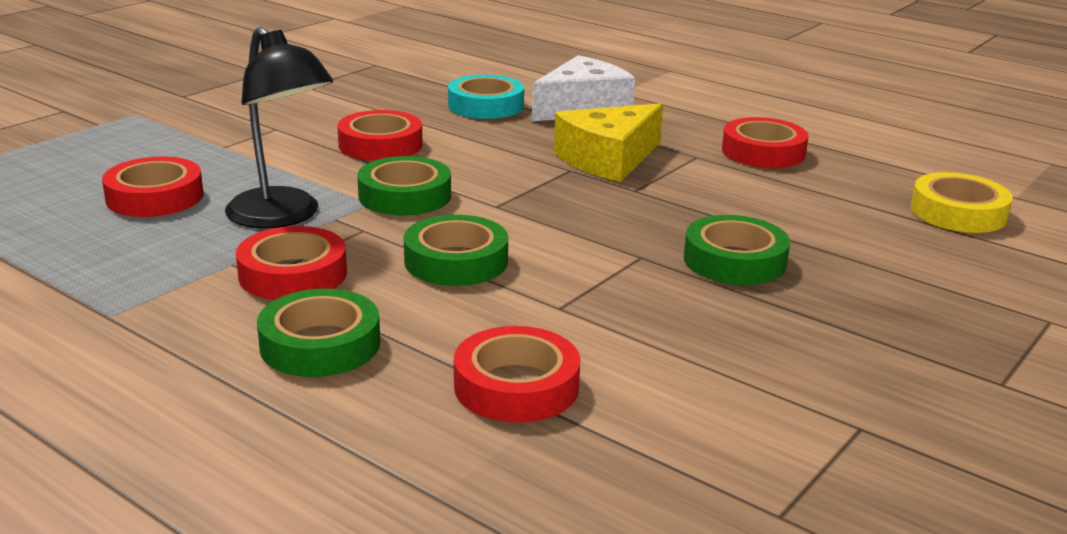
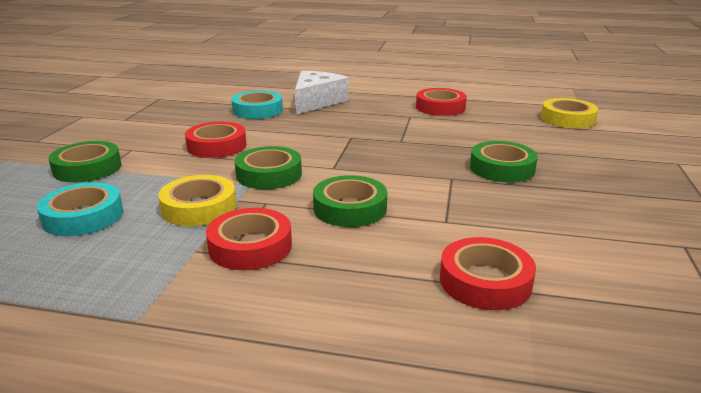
camera: 25 degrees left, 0 degrees up
red tape [102,157,204,217] -> turquoise tape [37,182,123,236]
black lamp [225,27,334,228] -> yellow tape [158,175,236,226]
green tape [257,289,380,377] -> green tape moved to [48,141,121,182]
yellow cheese [554,103,663,182] -> none

